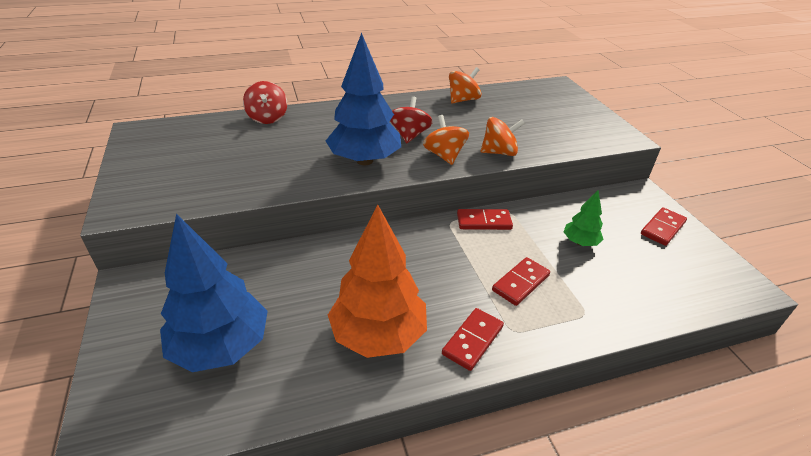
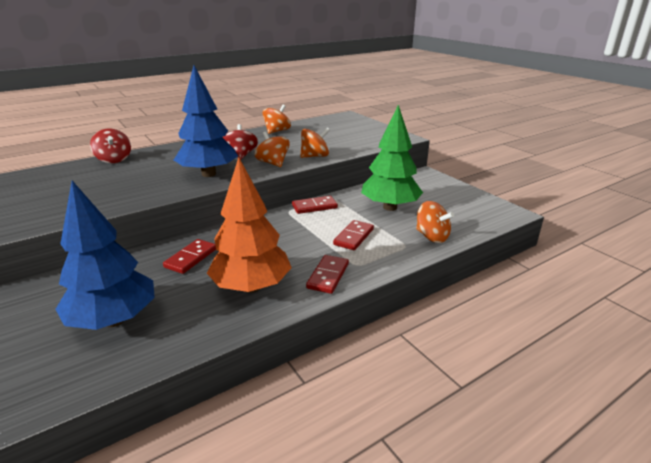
camera: 15 degrees left, 10 degrees down
green tree [564,190,604,246] -> green tree [361,105,423,211], size x2.04
red domino [641,207,687,246] -> red domino moved to [163,239,216,274]
none -> orange spinning top [416,201,454,243]

